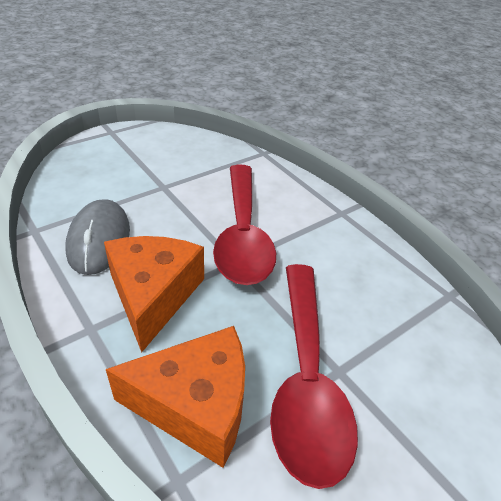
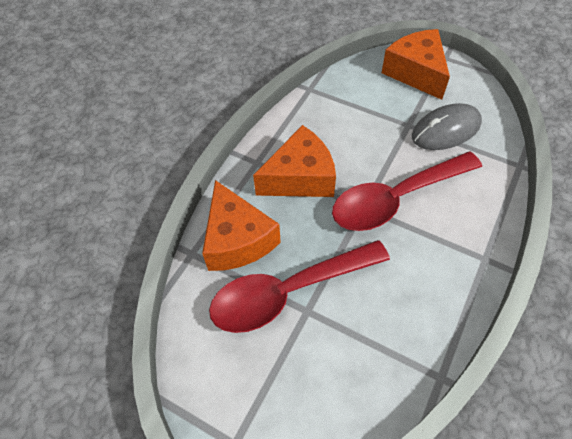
camera: 70 degrees right, 15 degrees up
grey mouse [65,199,130,275] -> grey mouse moved to [412,103,482,150]
none -> orange cheese [382,29,450,100]

